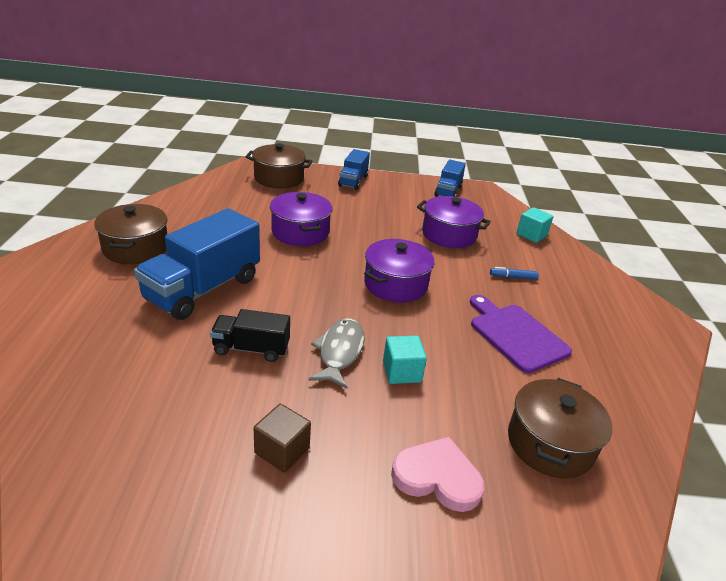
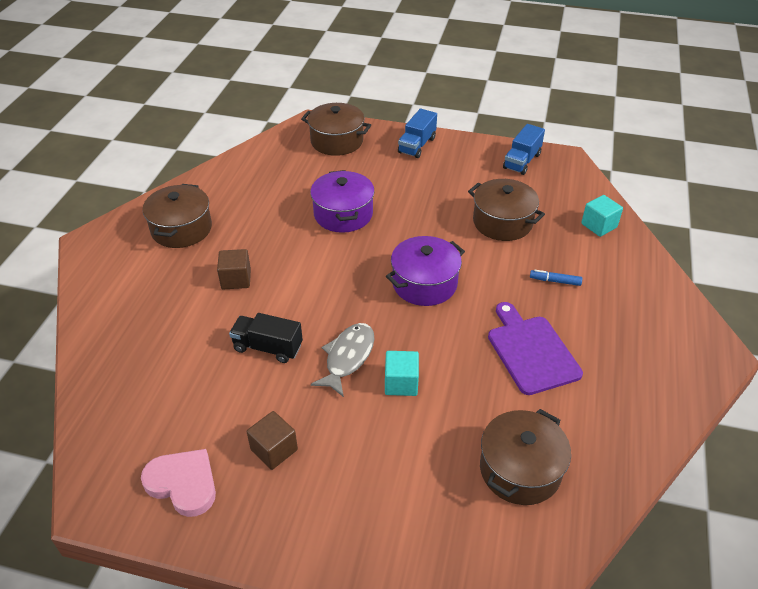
camera: 15 degrees right, 10 degrees up
blue truck [134,208,260,320] -> brown cube [217,249,251,289]
pink heart [391,437,484,512] -> pink heart moved to [141,449,216,517]
purple pot [417,196,491,248] -> brown pot [468,179,545,241]

